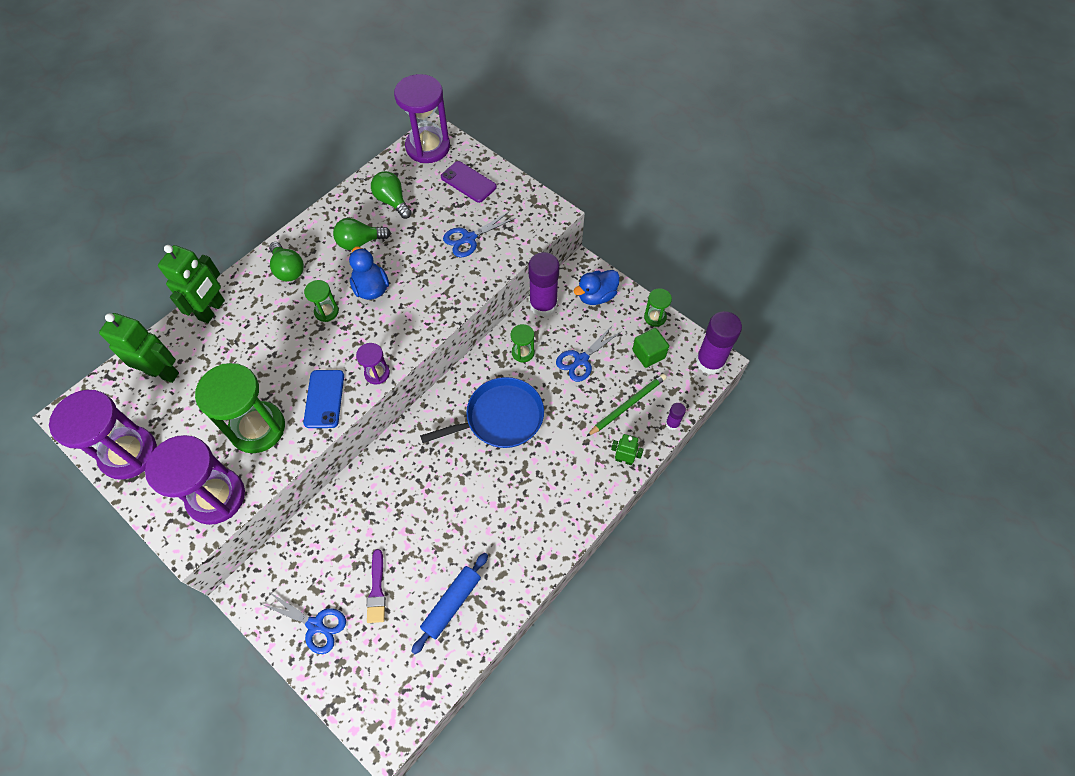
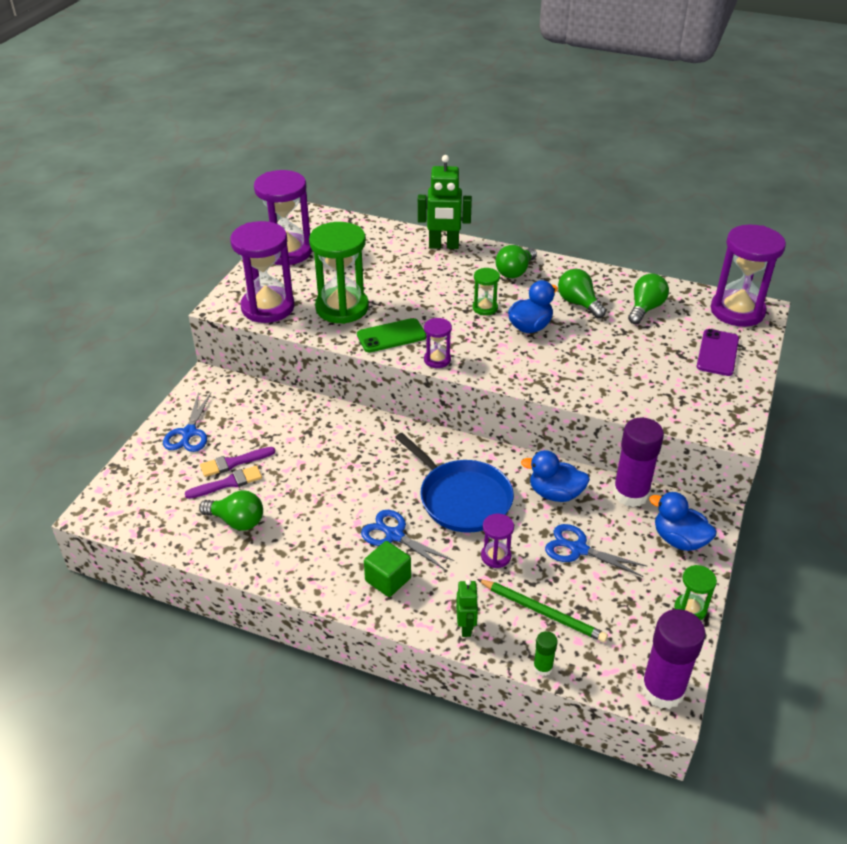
camera: 70 degrees right, 20 degrees down
green robot [99,313,179,383] -> none
blue phone [303,370,344,428] -> green phone [357,318,427,353]
blue rolling pin [411,553,488,654] -> green light bulb [199,490,263,531]
blue scissors [443,212,516,257] -> blue scissors moved to [361,510,454,570]
green hourglass [511,324,534,362] -> blue duck [521,450,590,502]
green cube [632,328,669,368] -> green cube moved to [364,541,411,597]
purple glue stick [666,403,686,430] -> green glue stick [533,631,558,676]
none -> purple brush [185,466,262,499]
none -> purple hourglass [481,513,514,568]

